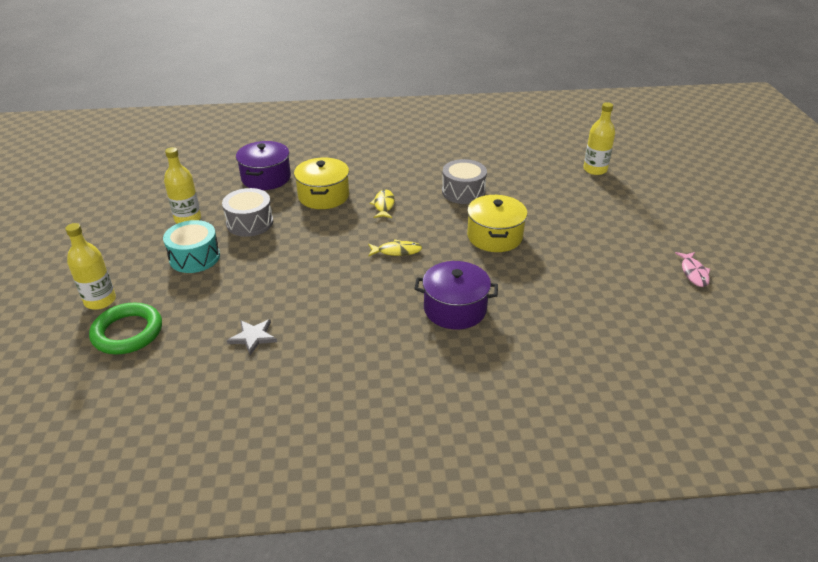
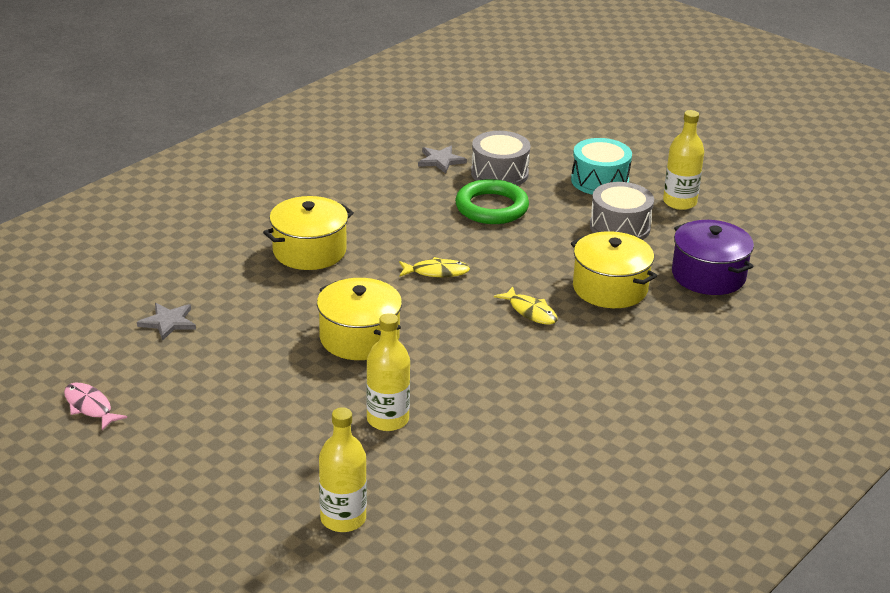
camera: 135 degrees right, 5 degrees down
yellow bottle [65,223,116,310] -> yellow bottle moved to [366,313,410,431]
green ring [89,302,162,354] -> green ring moved to [455,179,529,224]
yellow fish [368,239,422,257] -> yellow fish turned 135 degrees counterclockwise [399,257,470,277]
purple pot [414,261,498,329] -> yellow pot [263,196,354,270]
grey drum [442,159,487,204] -> grey drum moved to [471,131,530,186]
none -> grey star [137,303,196,341]

